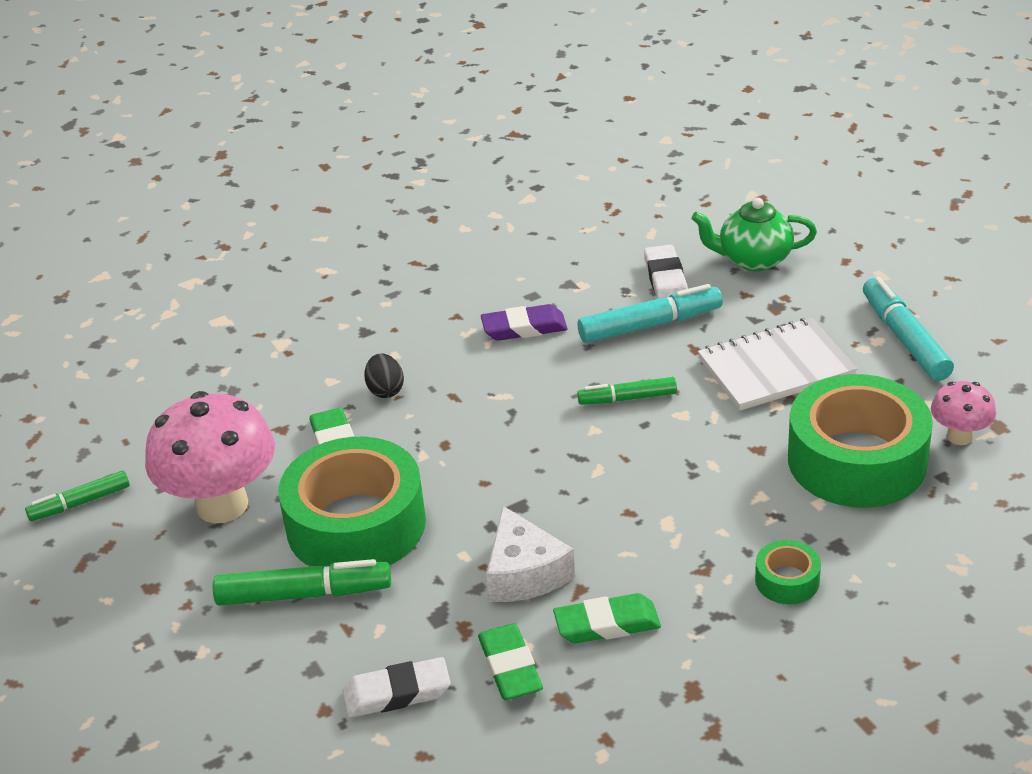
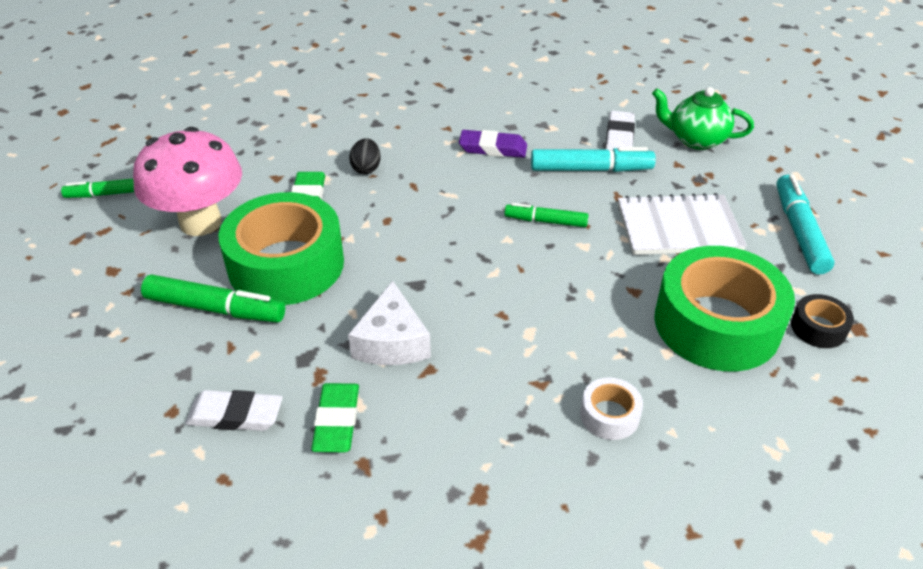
camera: 15 degrees right, 5 degrees up
green eraser [553,593,661,643] -> none
green tape [755,540,821,604] -> white tape [580,377,643,440]
pink mushroom [931,381,996,445] -> black tape [791,294,854,348]

